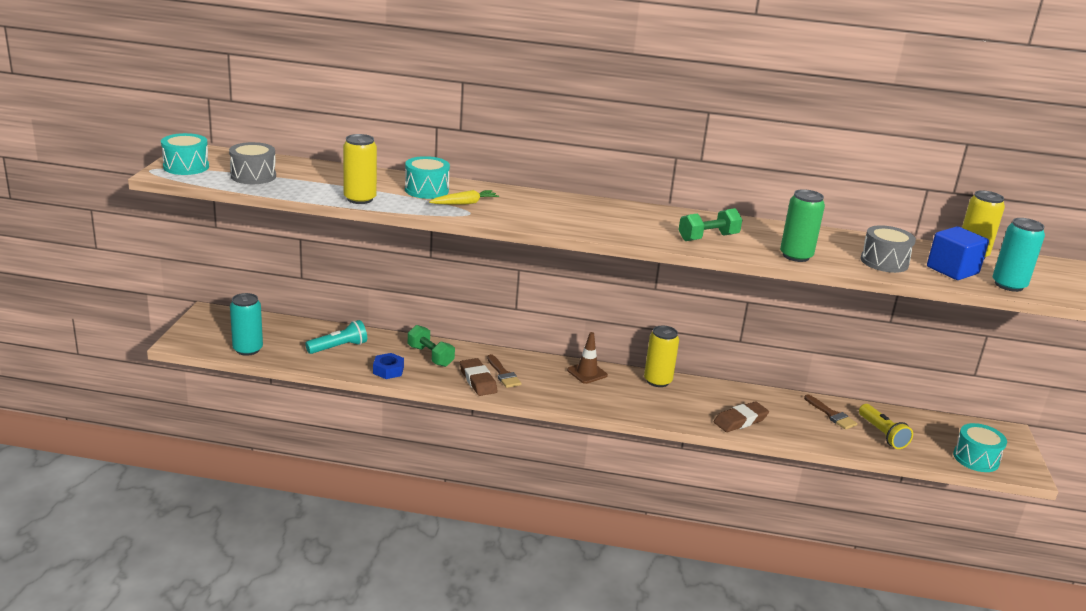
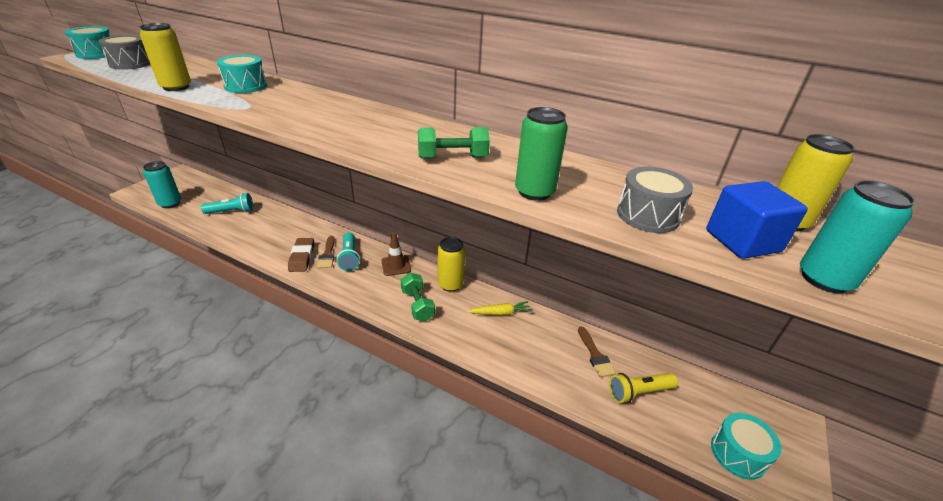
camera: 20 degrees right, 10 degrees up
blue nut [373,353,404,379] -> none
green dumbbell [408,325,455,367] -> green dumbbell moved to [401,273,435,321]
yellow carrot [429,190,499,205] -> yellow carrot moved to [467,301,532,316]
brown eraser [713,401,769,432] -> none
yellow flashlight [859,404,913,449] -> yellow flashlight turned 75 degrees clockwise [609,373,678,403]
none -> turquoise flashlight [337,232,360,271]

